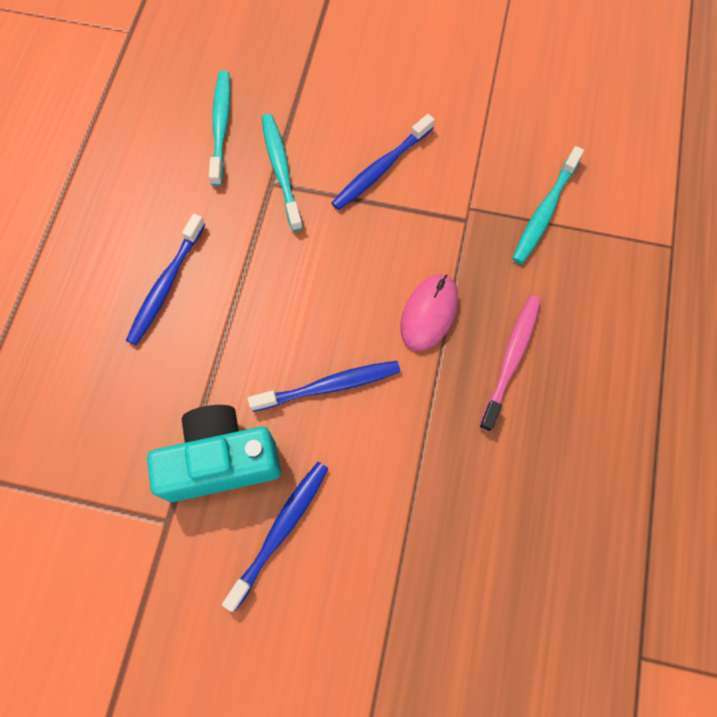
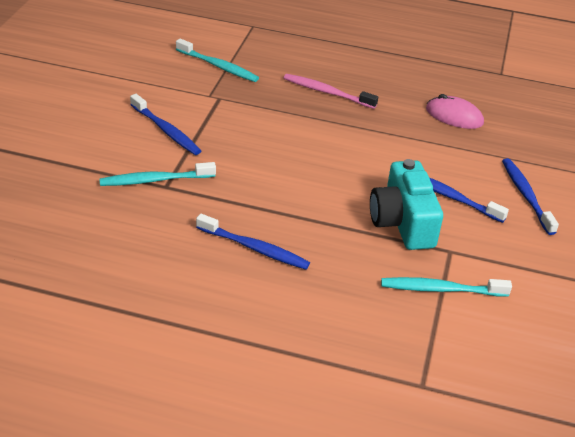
camera: 90 degrees left, 30 degrees down
turquoise toothbrush [209,71,230,186] -> turquoise toothbrush moved to [381,277,512,297]
blue toothbrush [247,361,400,412] -> blue toothbrush moved to [502,158,559,235]
pink mouse [401,274,458,351] -> pink mouse moved to [426,94,484,129]

